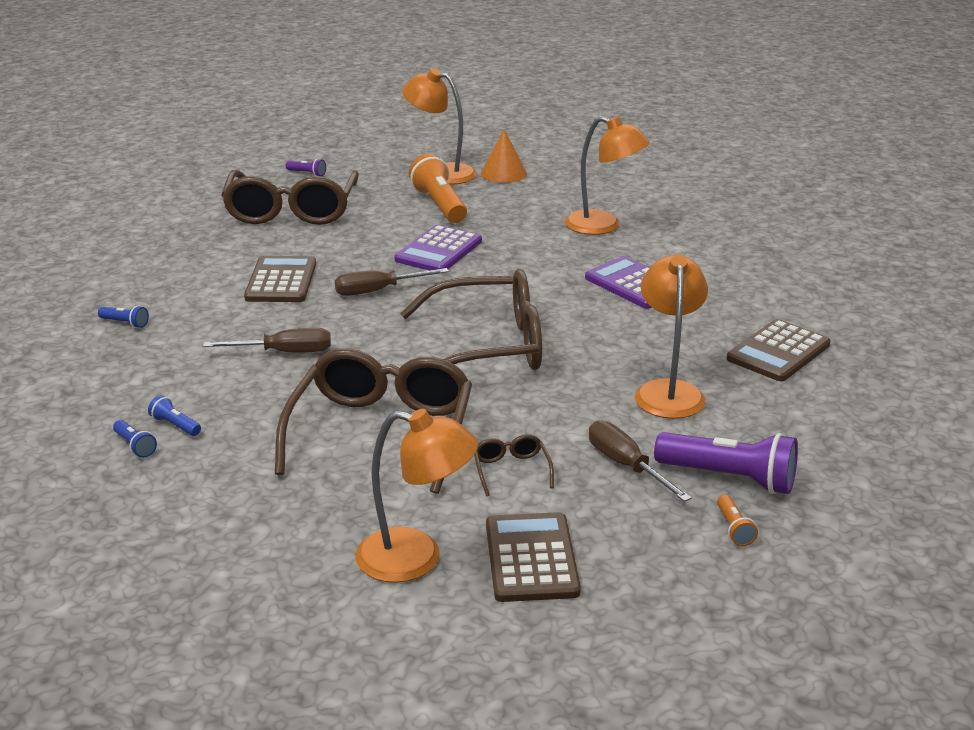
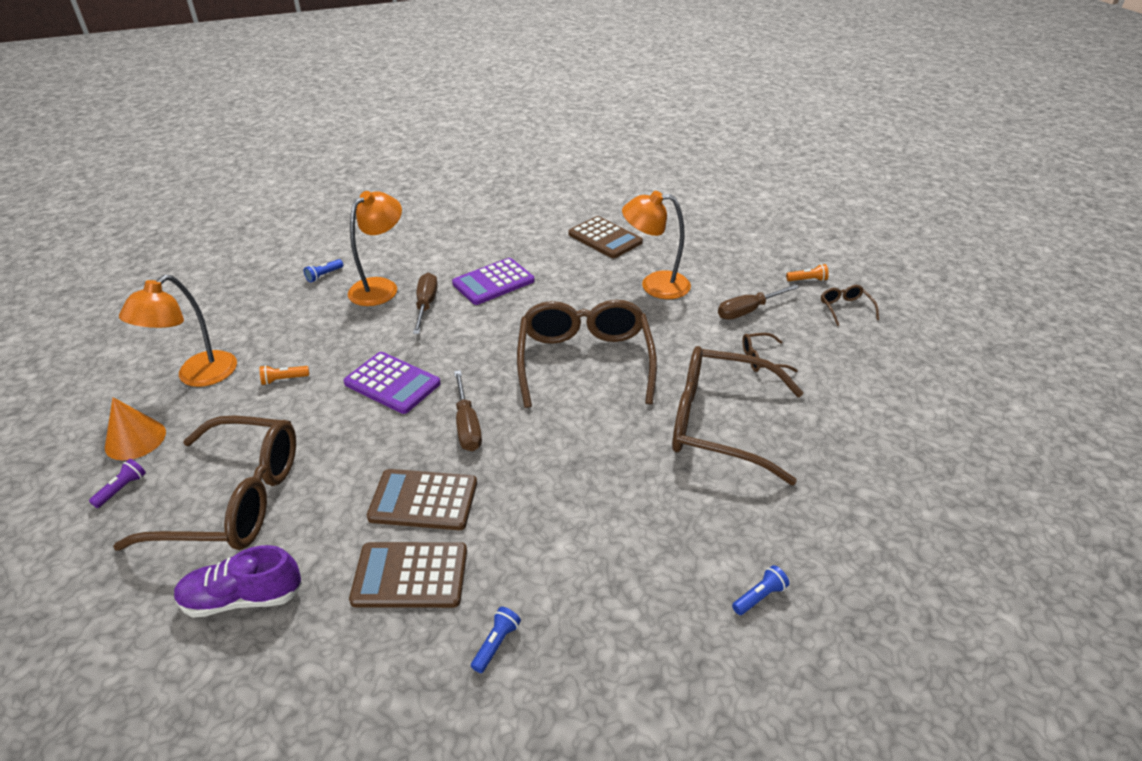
camera: 85 degrees left, 10 degrees up
blue flashlight [148,395,201,436] -> blue flashlight moved to [304,259,343,282]
brown screwdriver [203,328,331,352] -> brown screwdriver moved to [413,273,438,334]
orange lamp [355,409,478,583] -> none
orange flashlight [409,154,467,223] -> orange flashlight [260,365,309,385], size x0.46
orange cone [481,129,527,183] -> orange cone moved to [105,397,166,460]
brown calculator [486,512,581,602] -> brown calculator moved to [349,542,467,608]
purple flashlight [654,432,798,494] -> none
none -> purple shoe [174,545,302,618]
none -> brown glasses [821,285,879,326]

